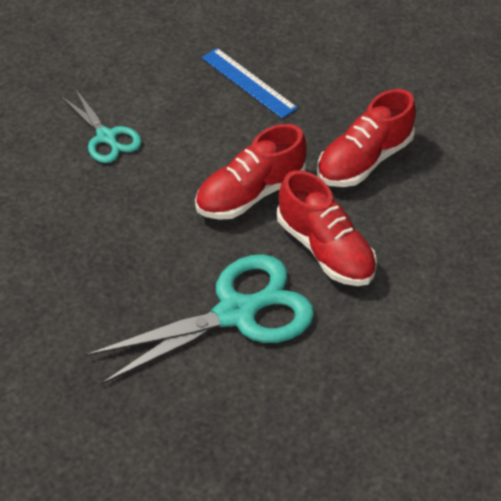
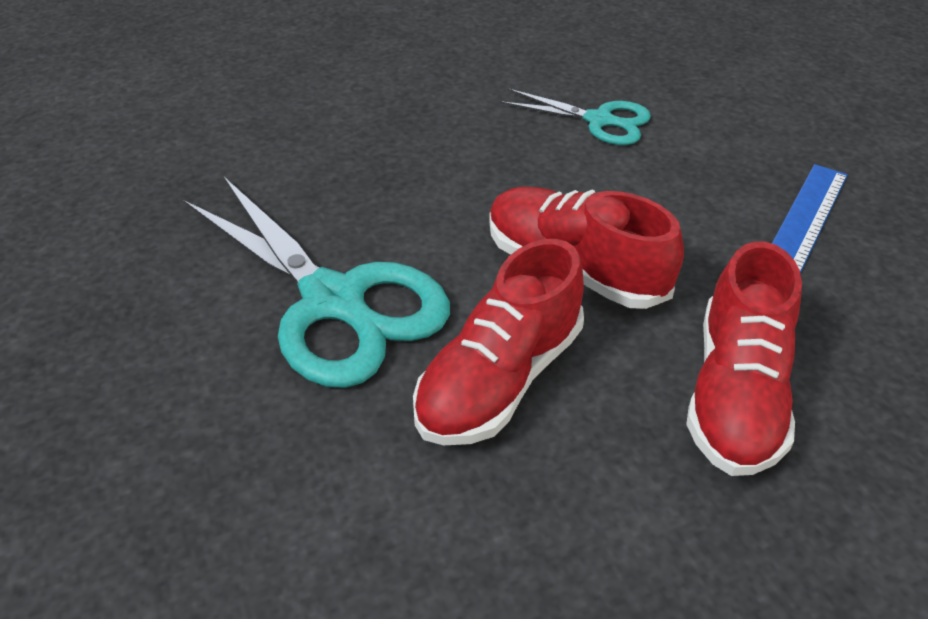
camera: 75 degrees right, 5 degrees down
turquoise scissors [61,90,142,163] -> turquoise scissors turned 105 degrees counterclockwise [500,89,651,145]
red shoe [317,89,416,187] -> red shoe turned 105 degrees counterclockwise [686,242,802,476]

